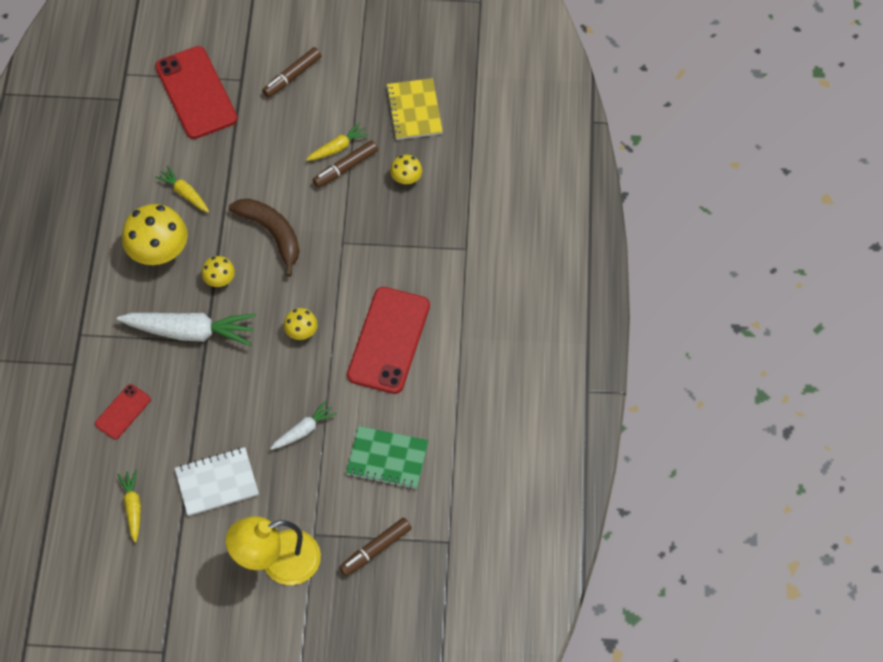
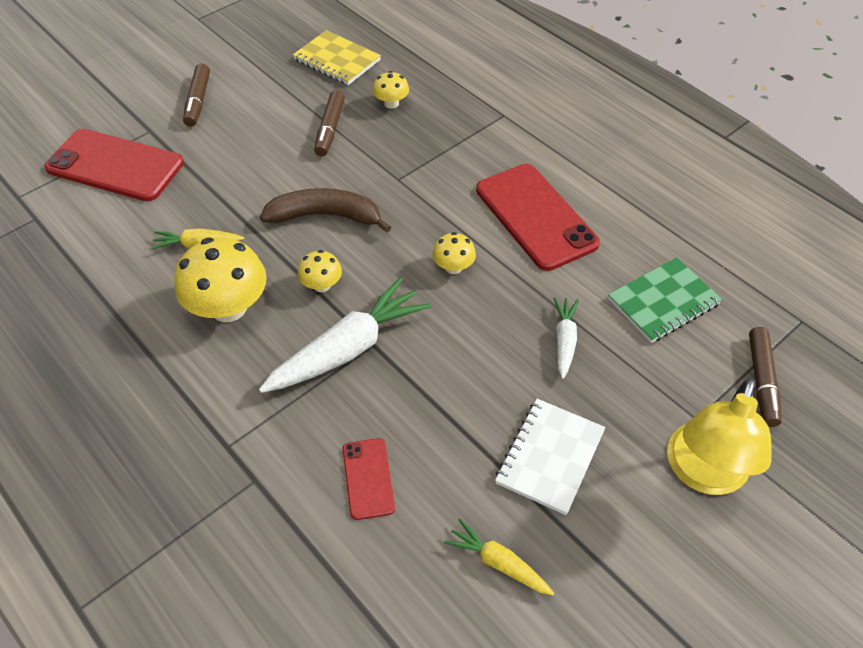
camera: 45 degrees left, 10 degrees down
yellow carrot [306,123,369,161] -> none

